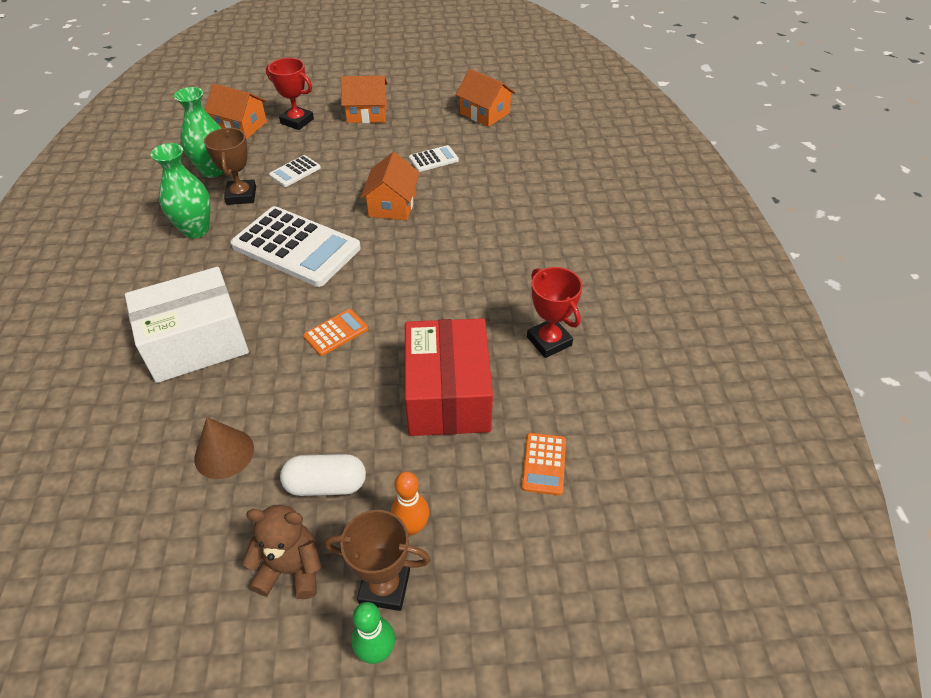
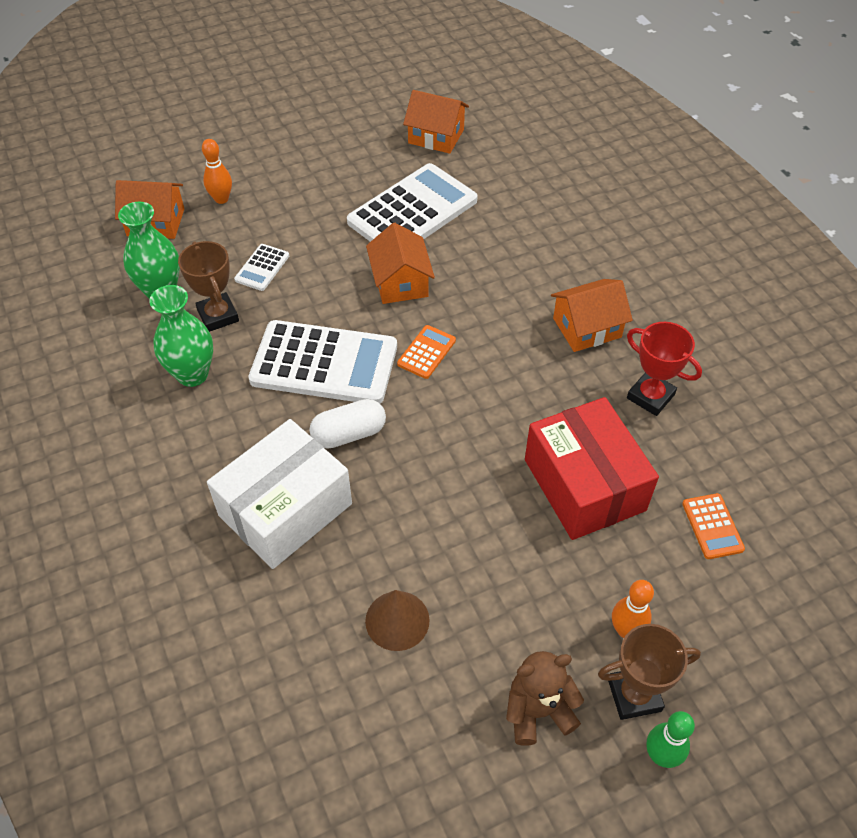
camera: 20 degrees left, 5 degrees up
red trophy [266,58,314,130] -> orange bowling pin [202,139,232,204]
white capsule [280,454,366,496] -> white capsule moved to [309,399,386,449]
orange calculator [303,309,368,356] -> orange calculator moved to [397,325,456,379]
orange house [341,76,388,123] -> orange house moved to [551,279,633,352]
white calculator [409,145,459,172] -> white calculator [347,163,478,242], size x2.25

